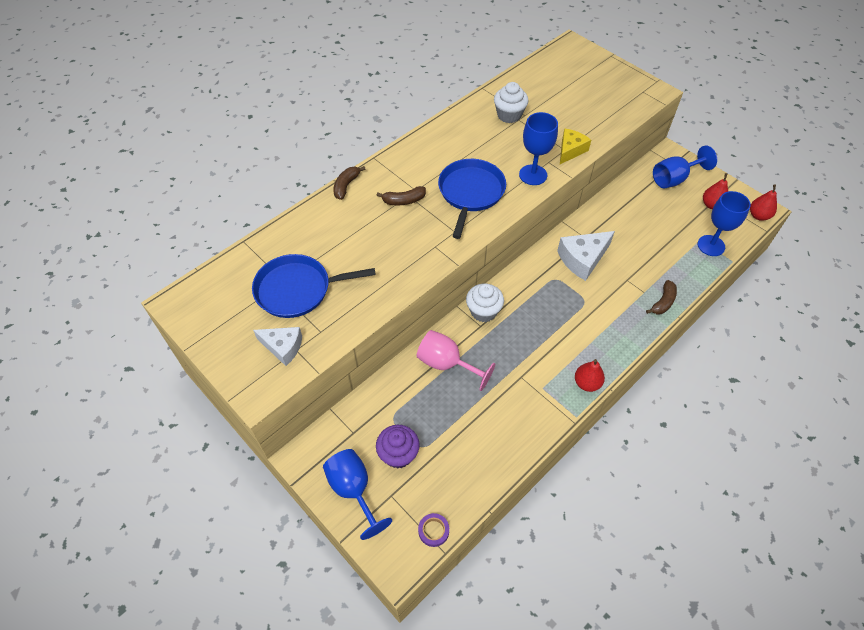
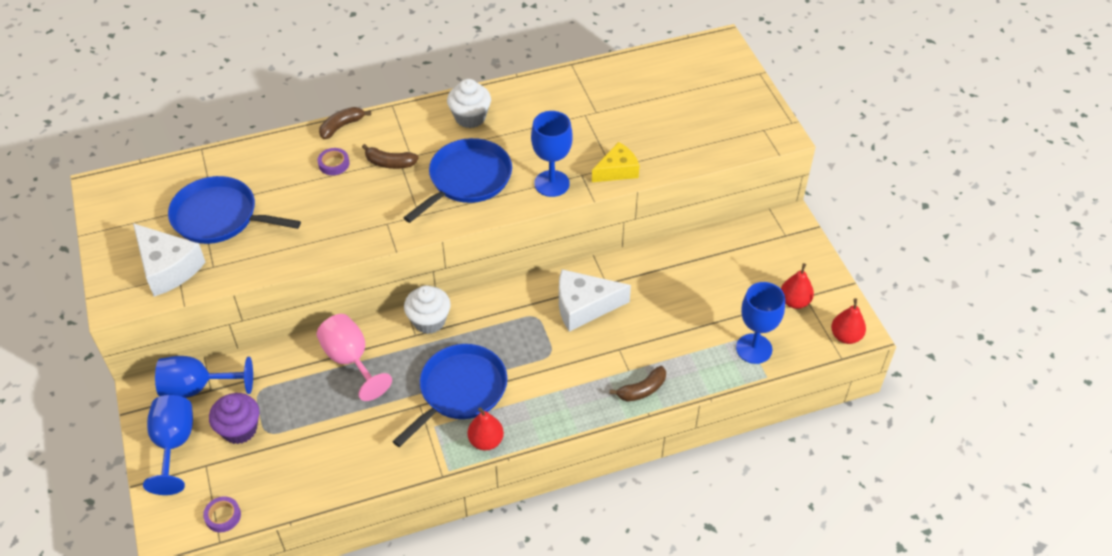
camera: 25 degrees right, 5 degrees down
white cheese [253,327,302,366] -> white cheese [133,223,205,297], size x1.50
white cupcake [494,82,529,123] -> white cupcake moved to [447,79,491,128]
blue goblet [653,146,717,188] -> blue goblet moved to [155,356,253,398]
none -> purple tape [318,148,349,175]
none -> blue pan [392,344,507,447]

